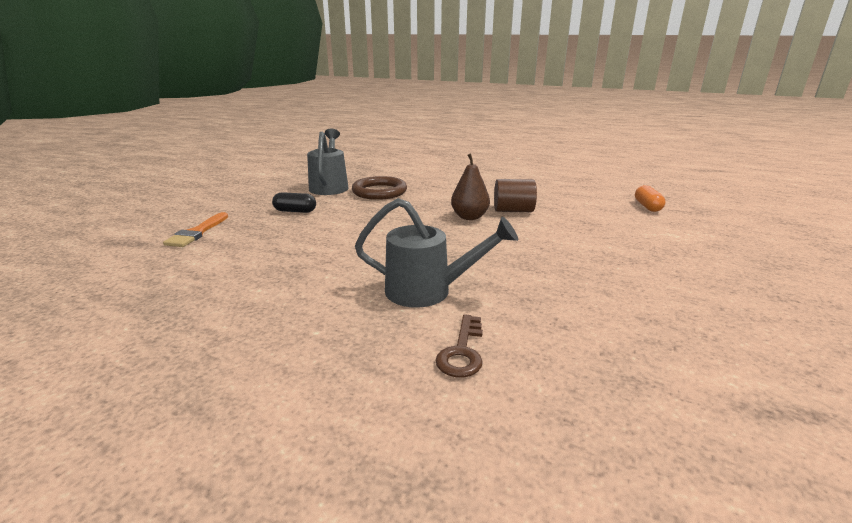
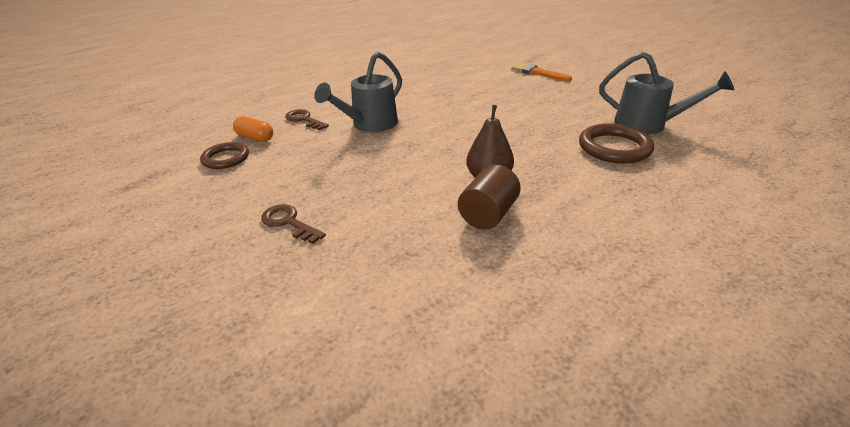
camera: 120 degrees right, 10 degrees up
black capsule [272,192,316,213] -> none
orange capsule [635,185,665,212] -> orange capsule moved to [233,116,273,142]
none -> brown ring [200,142,249,169]
none -> brown key [261,204,326,244]

